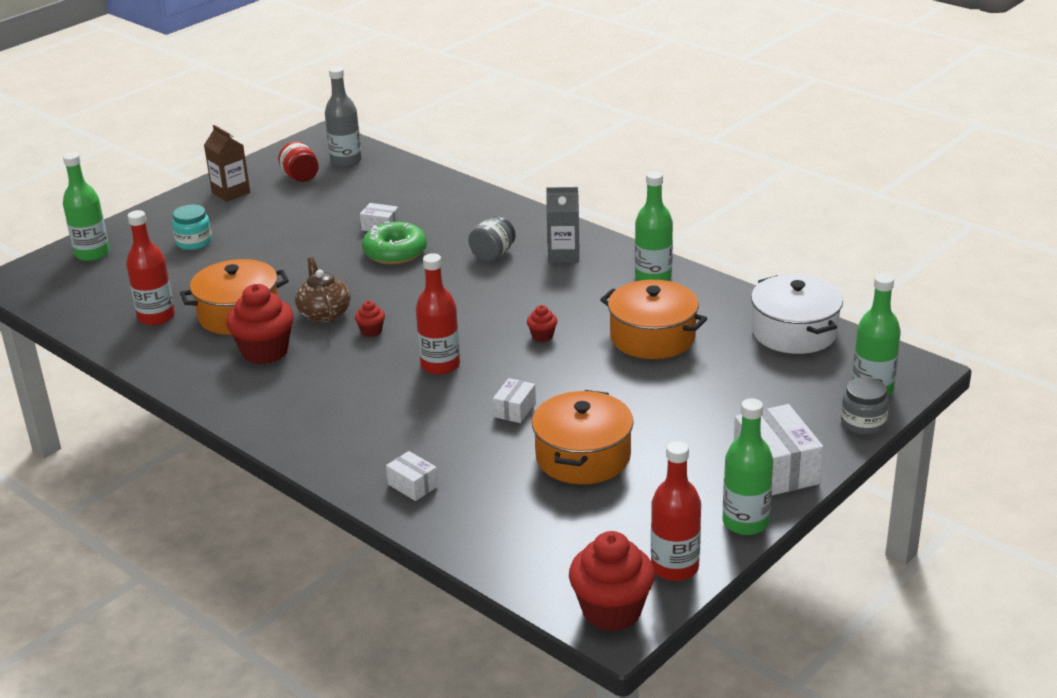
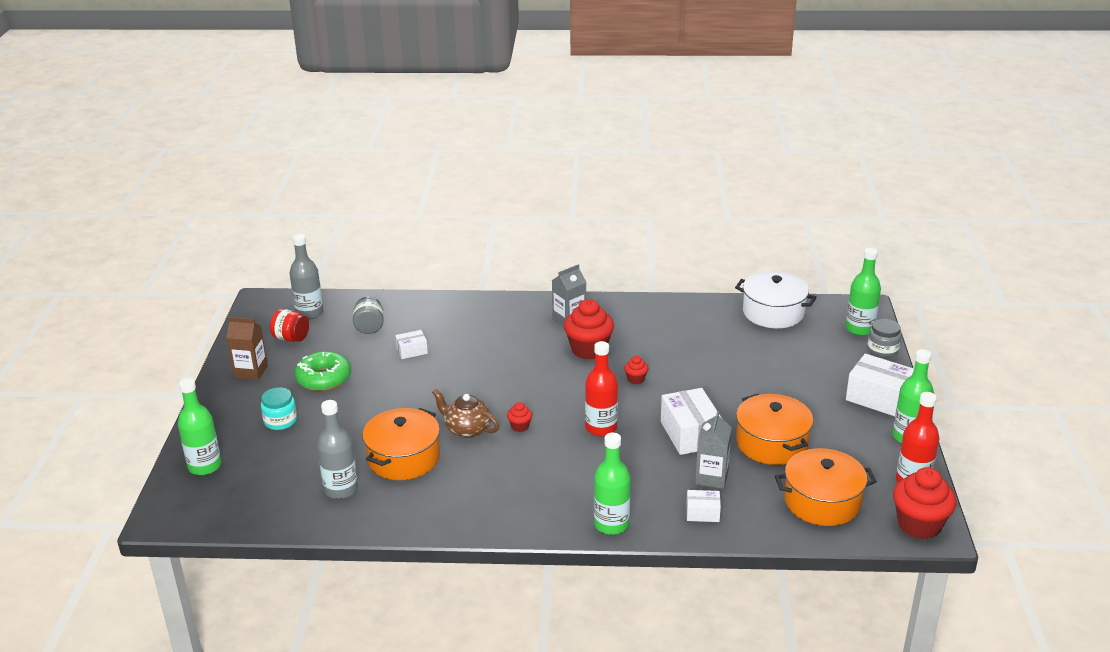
camera: 40 degrees left, 0 degrees up
red bottle [126,210,175,326] -> grey bottle [317,400,358,499]
red cupcake [226,284,294,364] -> red cupcake moved to [564,299,614,360]
green donut [362,221,427,264] -> green donut moved to [294,351,351,391]
grey jar [468,216,516,262] -> grey jar moved to [353,296,384,334]
white box [493,378,536,423] -> white box [661,388,722,455], size x1.89
orange pot [600,280,707,359] -> orange pot moved to [775,448,877,526]
green bottle [635,171,673,281] -> green bottle moved to [594,433,631,535]
none -> grey carton [695,411,732,489]

